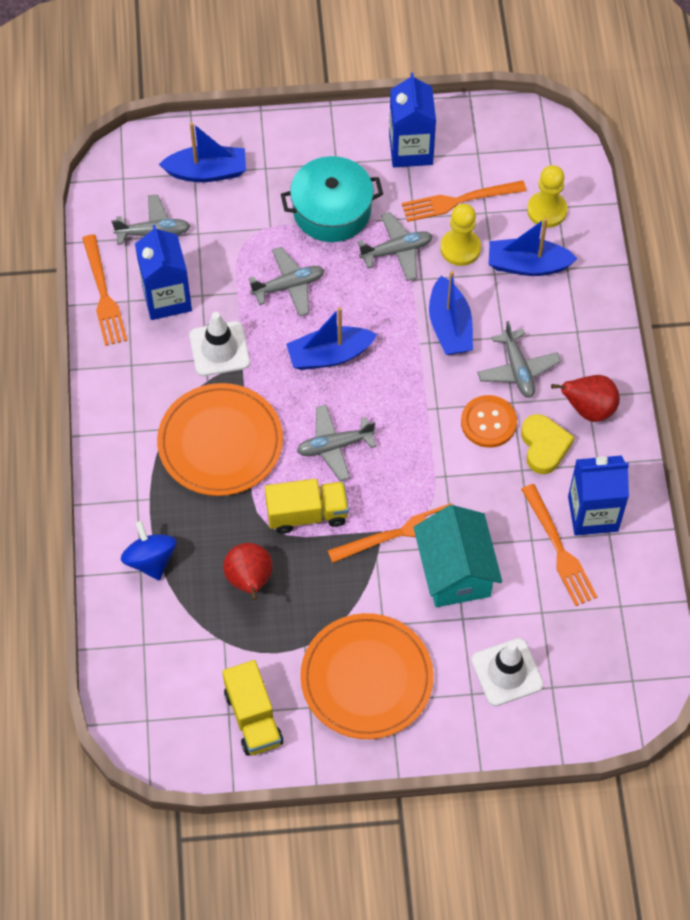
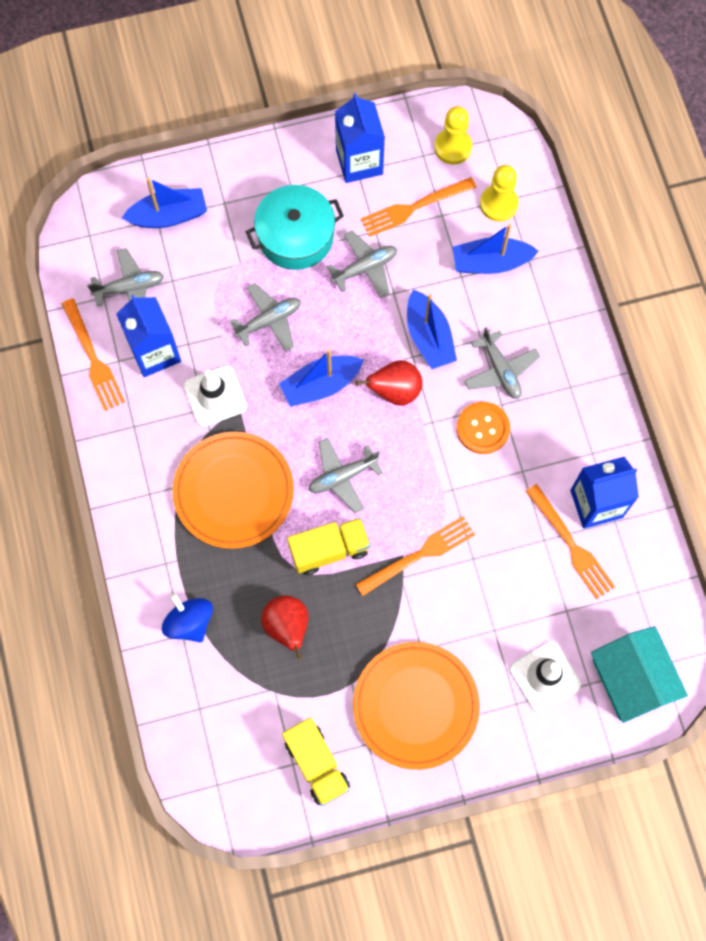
camera: 10 degrees left, 10 degrees up
turquoise house [414,505,502,607] -> turquoise house moved to [591,626,688,723]
yellow pawn [440,204,481,266] -> yellow pawn moved to [434,106,472,165]
yellow heart [521,414,574,474] -> none
red pear [551,375,620,422] -> red pear moved to [356,360,423,406]

